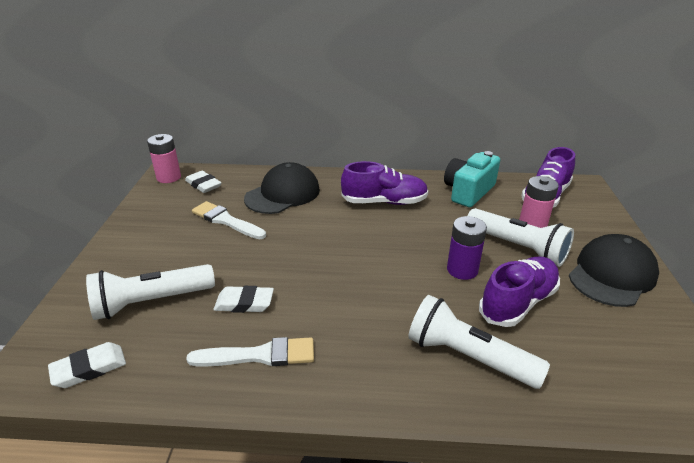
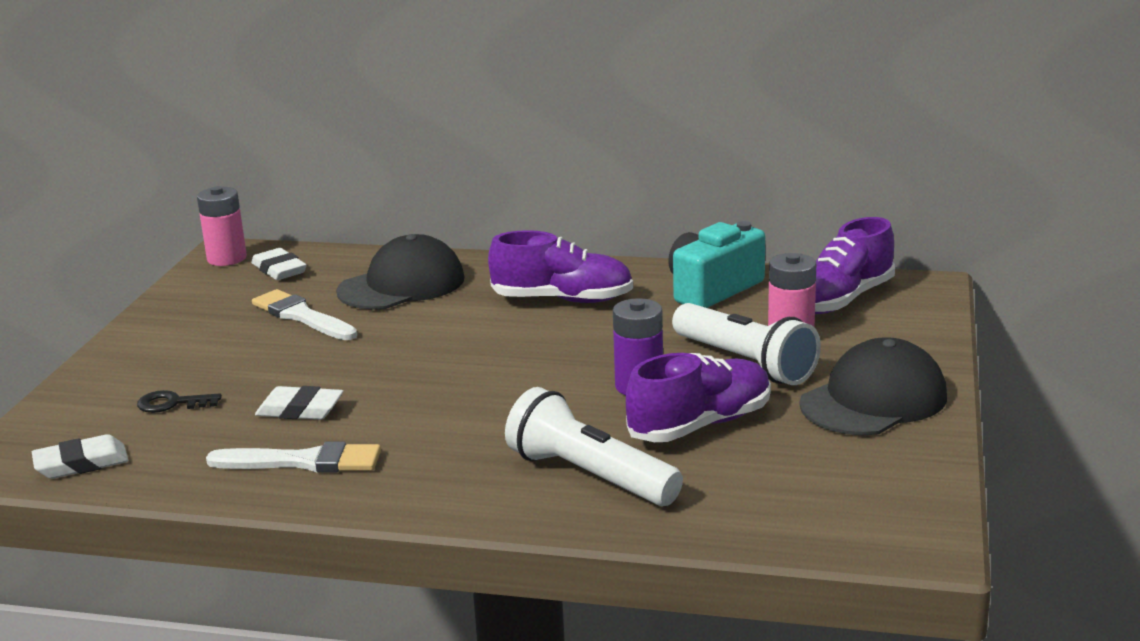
camera: 10 degrees right, 10 degrees down
white flashlight [86,264,215,320] -> black key [137,390,222,413]

